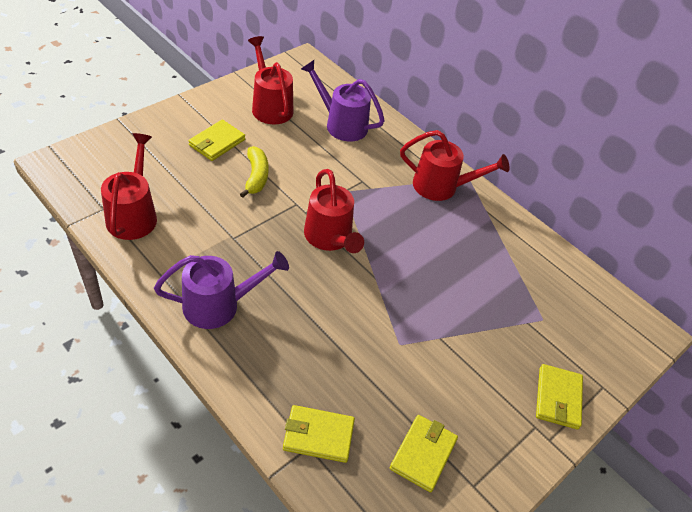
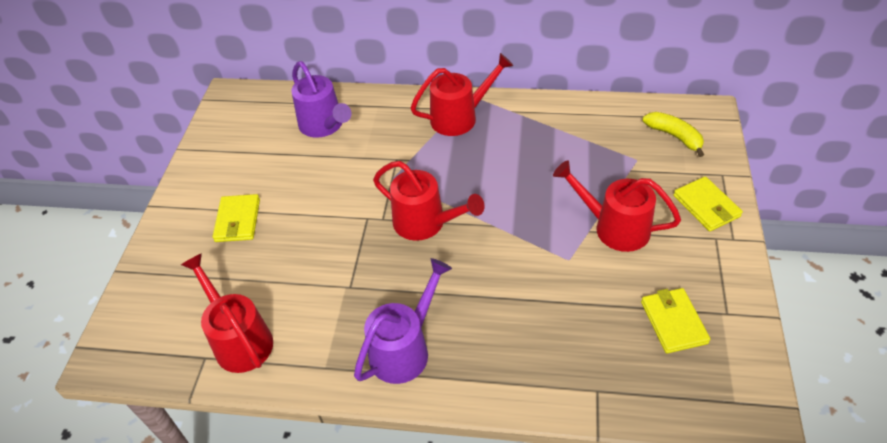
camera: 30 degrees left, 0 degrees up
yellow banana [240,146,269,198] -> yellow banana moved to [642,112,704,157]
red watering can [248,36,293,124] -> red watering can moved to [553,160,681,252]
yellow wallet [283,405,355,463] -> none
purple watering can [301,60,385,142] -> purple watering can turned 120 degrees counterclockwise [291,61,352,138]

